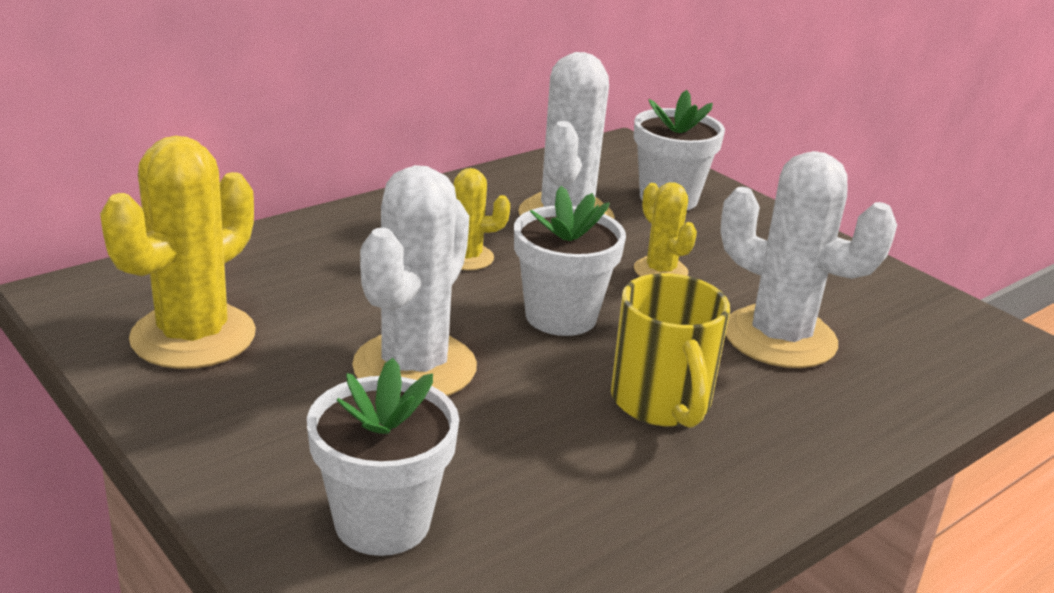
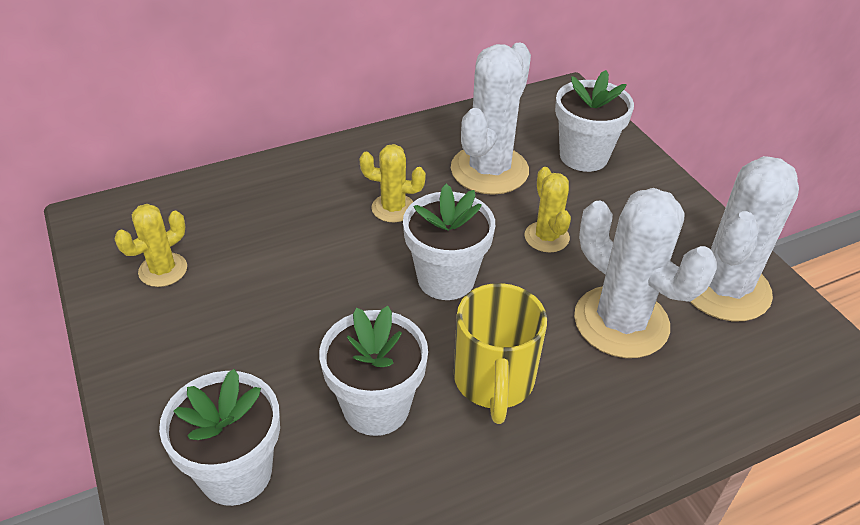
camera: 15 degrees right, 15 degrees up
yellow cactus [100,136,256,369] -> yellow cactus [115,204,187,287], size x0.53
white cactus [352,165,477,396] -> white cactus moved to [690,156,799,321]
none -> white flower pot [319,306,428,436]

